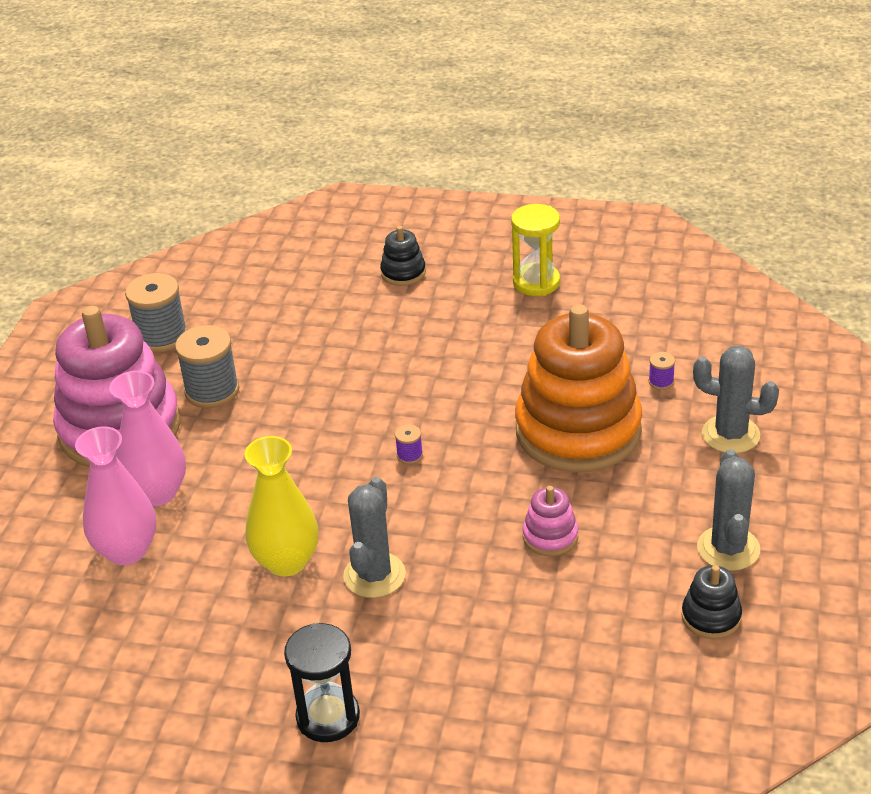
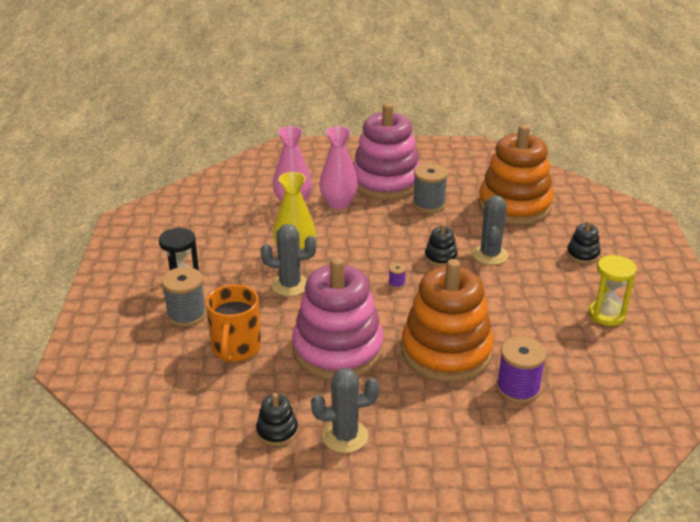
camera: 75 degrees right, 5 degrees down
grey spool [125,273,188,352] -> grey spool moved to [162,267,207,327]
pink stacking toy [523,486,578,556] -> pink stacking toy [292,257,384,380], size x2.43
purple spool [649,352,675,390] -> purple spool [496,337,546,404], size x2.21
grey cactus [693,346,779,453] -> grey cactus moved to [472,195,508,265]
none -> orange mug [206,284,261,363]
none -> black stacking toy [425,223,458,267]
none -> orange stacking toy [478,124,554,225]

